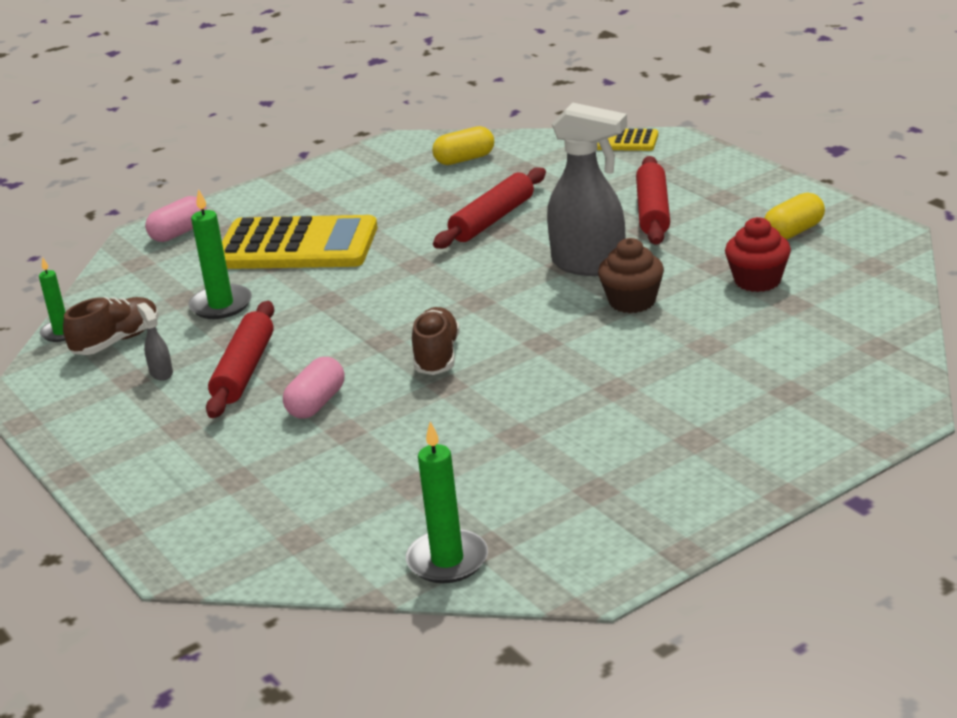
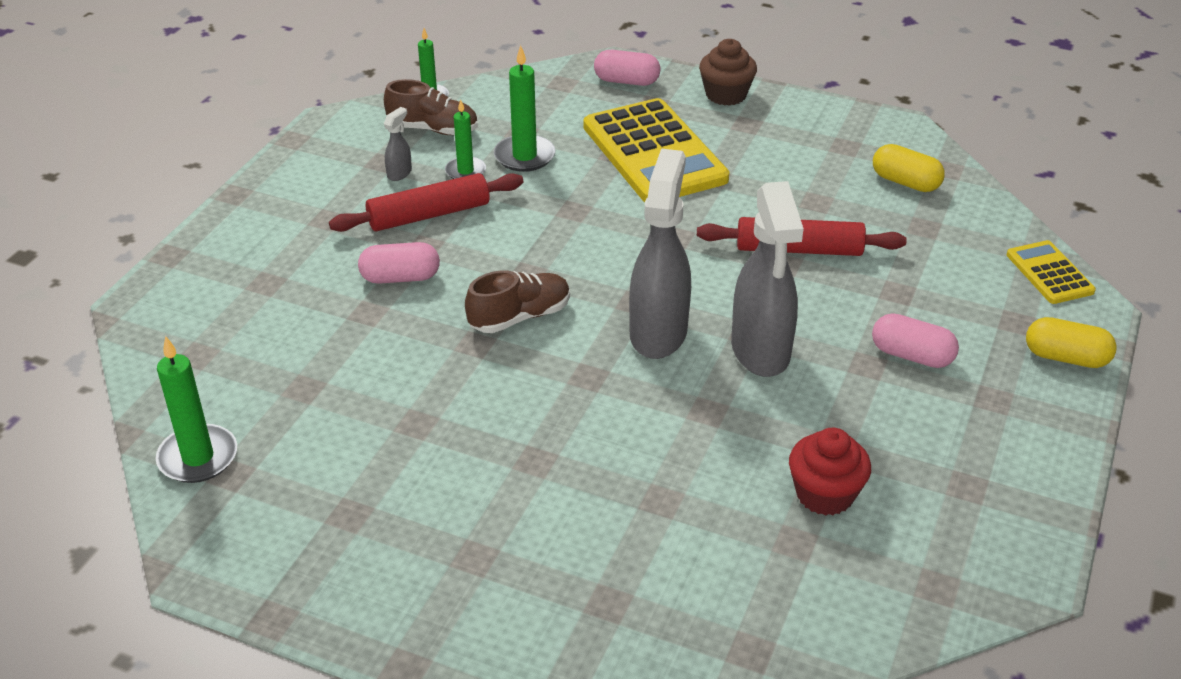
camera: 55 degrees right, 10 degrees up
brown cupcake [598,238,664,313] -> brown cupcake moved to [699,39,757,106]
red rolling pin [636,156,670,245] -> pink capsule [872,313,959,368]
yellow capsule [764,192,825,240] -> yellow capsule moved to [1026,317,1117,368]
none -> green candle [445,99,486,179]
none -> grey spray bottle [629,148,691,359]

